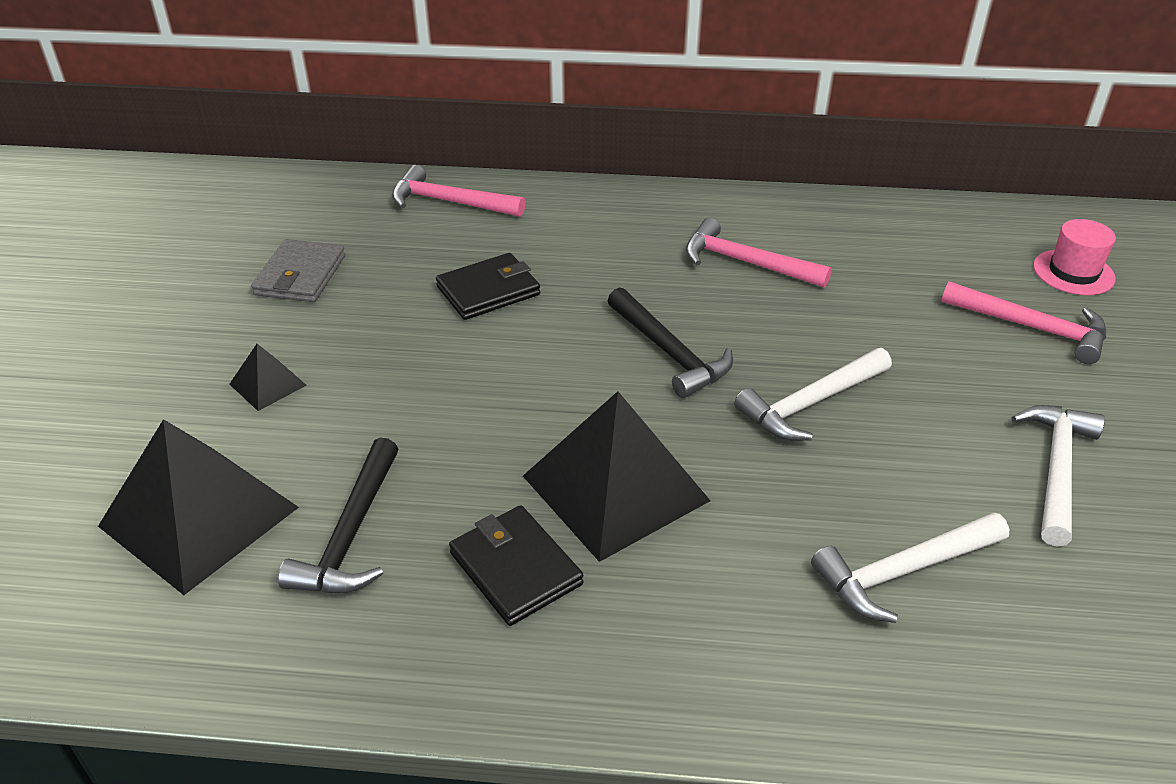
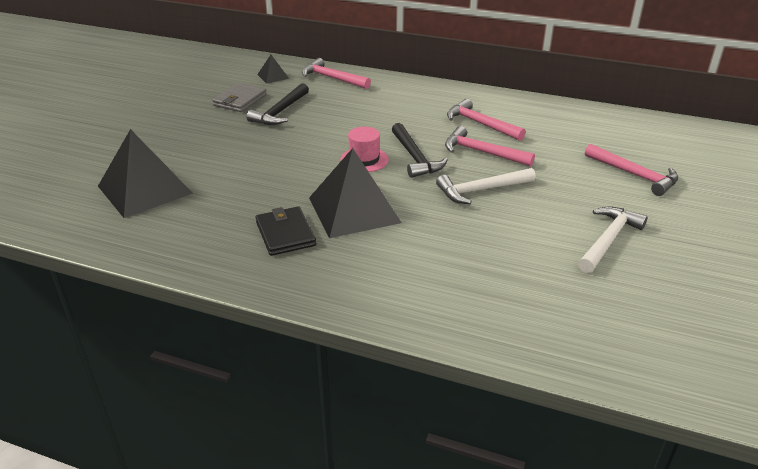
camera: 15 degrees right, 5 degrees down
black pyramid [229,344,306,411] -> black pyramid moved to [257,55,289,84]
black hammer [278,437,398,593] -> black hammer moved to [246,83,309,125]
black wallet [436,253,540,320] -> none
white hammer [811,512,1009,623] -> none
pink hat [1033,219,1116,295] -> pink hat moved to [340,127,389,172]
none -> pink hammer [445,126,535,167]

